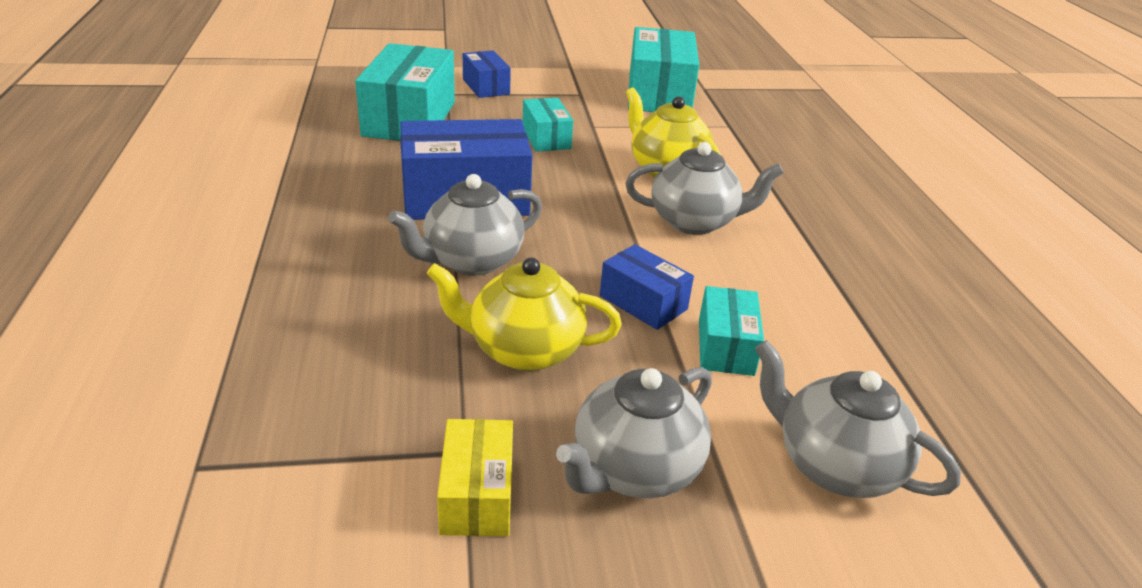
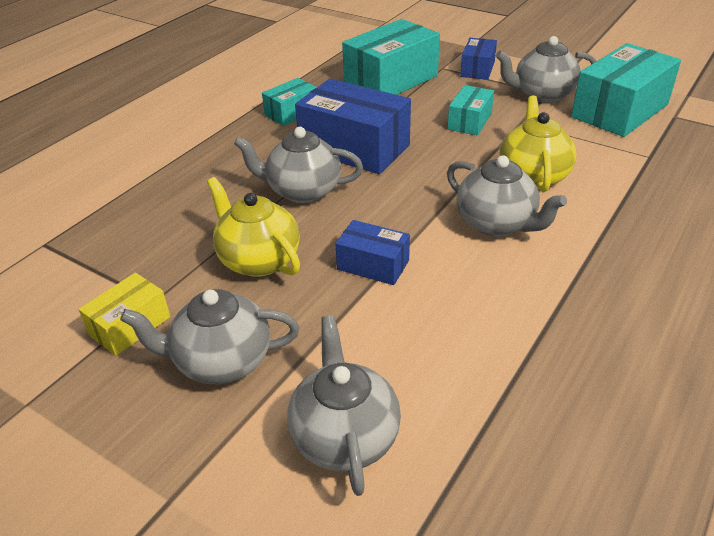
camera: 45 degrees right, 5 degrees up
blue box [600,244,694,330] -> blue box turned 60 degrees counterclockwise [335,220,410,285]
turquoise box [699,286,764,376] -> turquoise box moved to [262,78,317,126]
none -> grey teapot [496,36,596,103]

